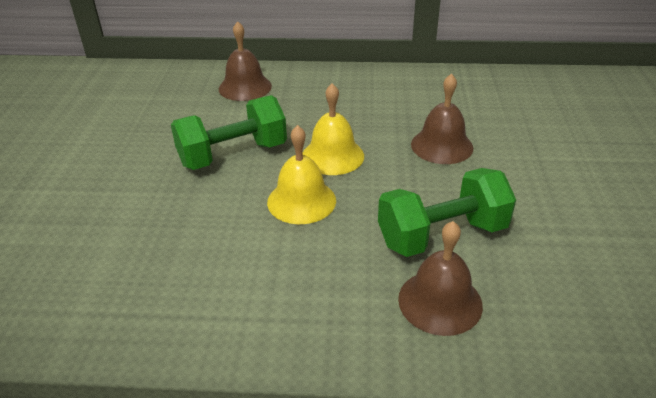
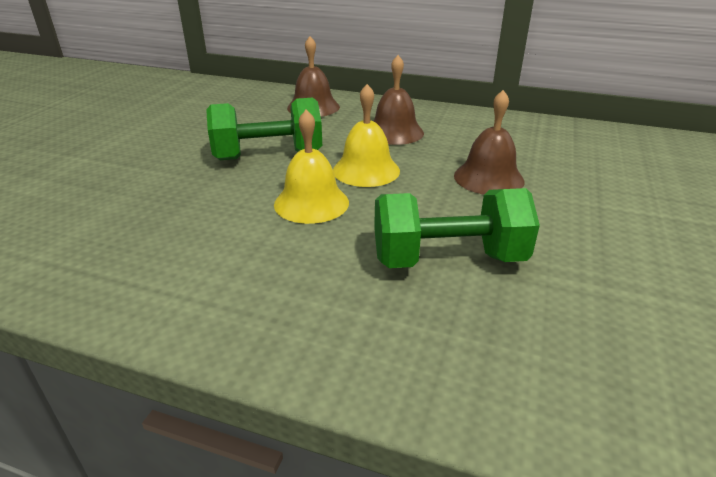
camera: 15 degrees right, 5 degrees down
brown bell [398,221,483,336] -> brown bell moved to [374,55,424,145]

